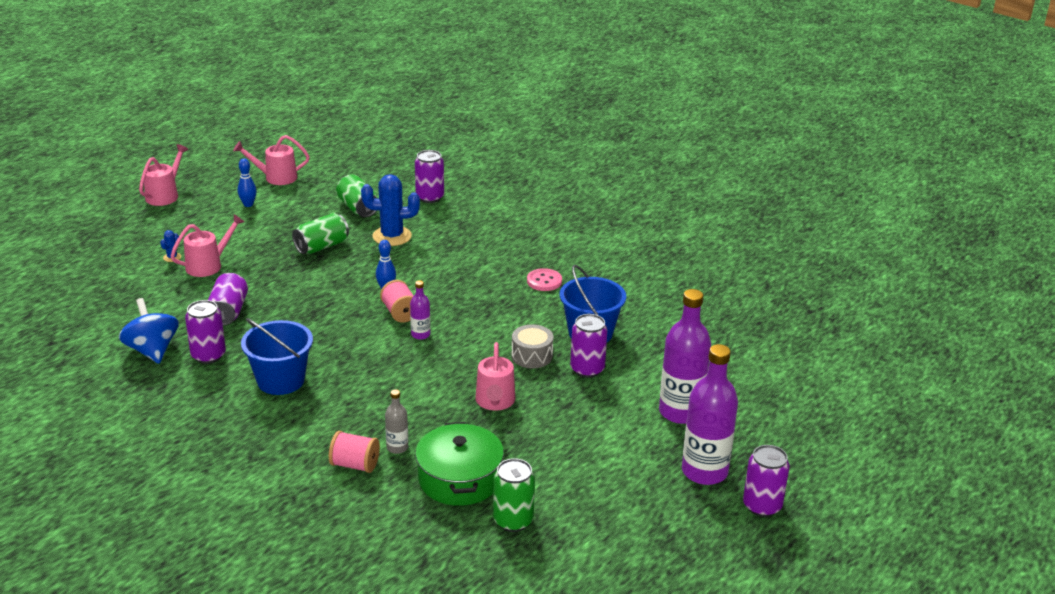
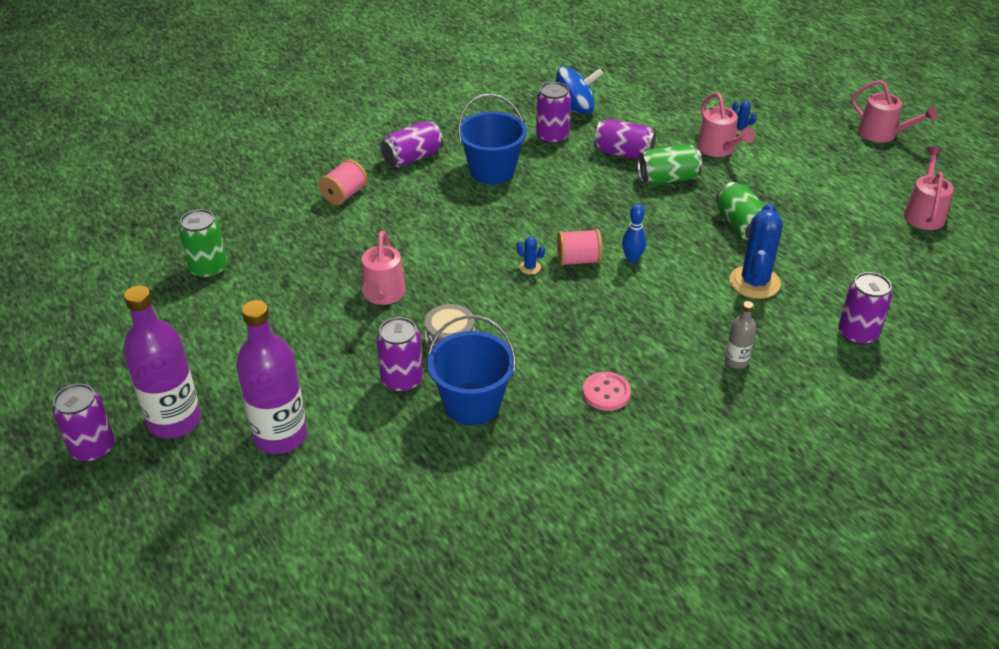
camera: 110 degrees right, 10 degrees up
blue bowling pin [238,158,257,207] -> none
green can [336,175,378,217] -> green can moved to [638,144,702,185]
grey bottle [385,389,408,454] -> grey bottle moved to [725,301,756,369]
purple bottle [410,280,430,340] -> blue cactus [516,237,545,274]
green pot [415,422,504,506] -> none
pink watering can [475,342,515,411] -> pink watering can turned 105 degrees counterclockwise [362,231,406,305]
none -> purple can [380,121,443,168]

